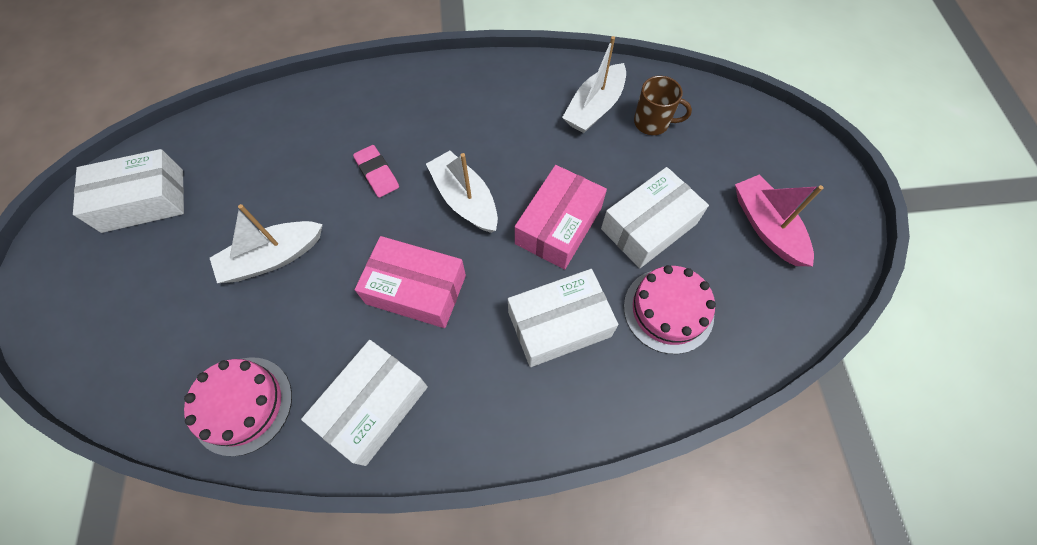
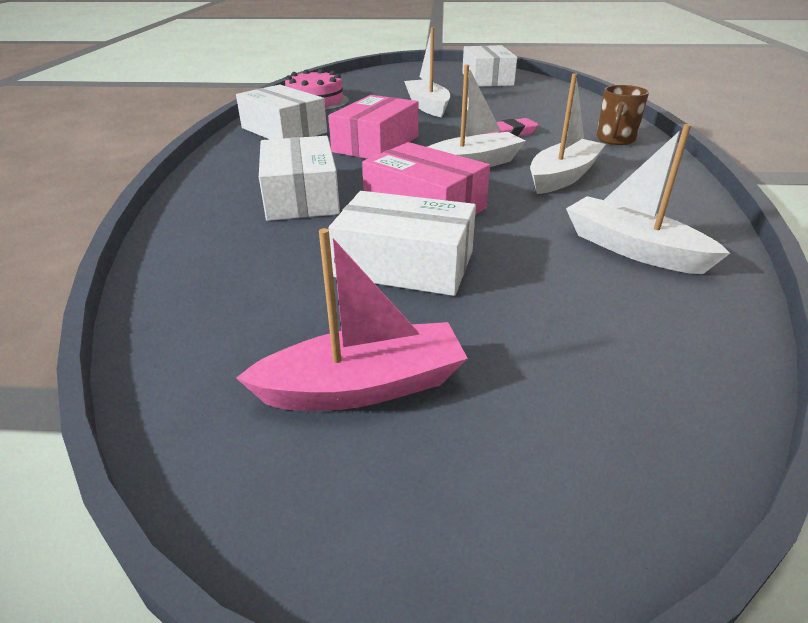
camera: 100 degrees right, 30 degrees down
white box [601,167,709,268] -> white box turned 45 degrees counterclockwise [328,191,476,296]
pink cake [624,265,716,354] -> none
brown mug [634,76,692,135] -> brown mug moved to [596,85,649,145]
none -> white boat [530,73,606,194]

